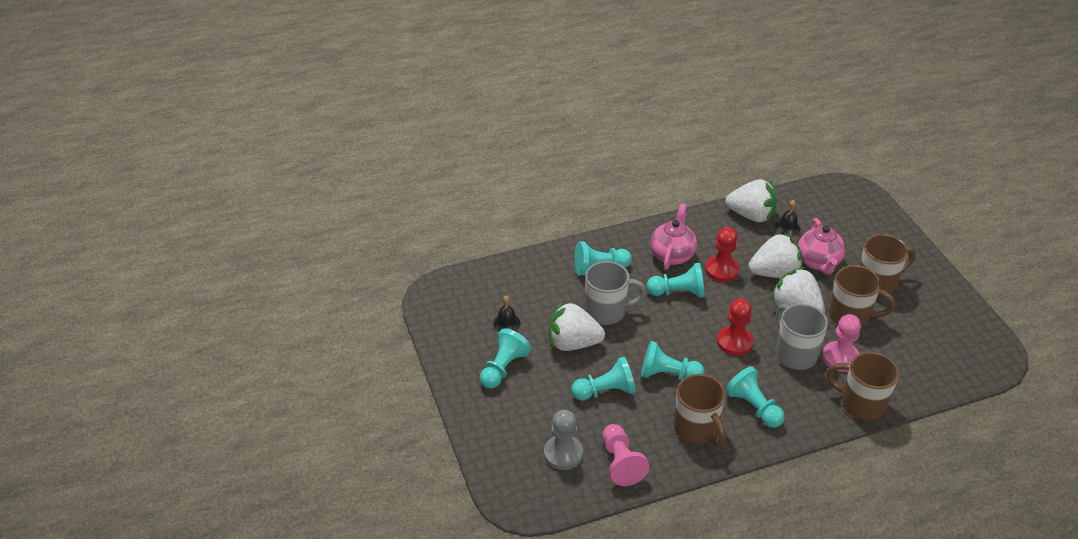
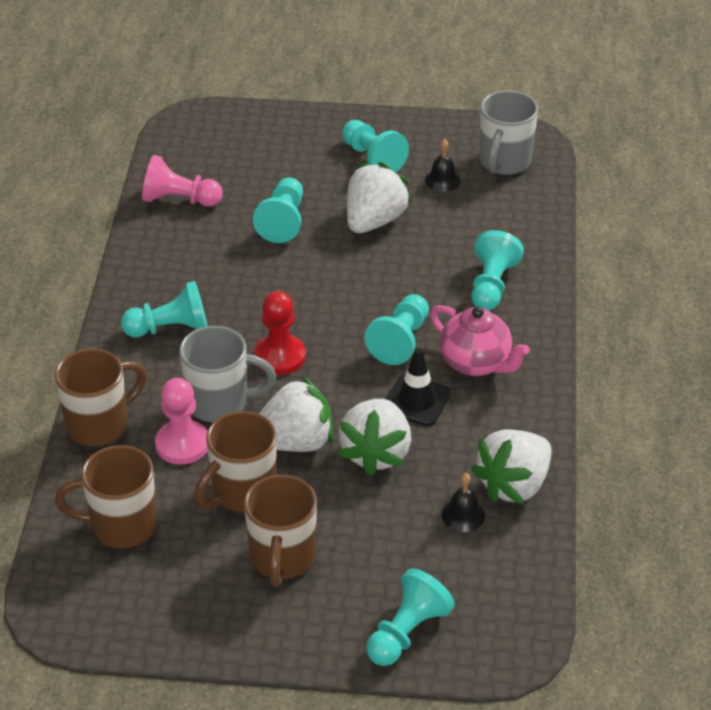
camera: 115 degrees right, 0 degrees up
grey pawn [544,410,583,470] -> none
grey mug [585,261,647,325] -> grey mug moved to [480,90,538,175]
turquoise pawn [641,341,705,380] -> turquoise pawn moved to [366,568,455,666]
brown mug [674,374,726,447] -> brown mug moved to [55,445,157,548]
red pawn [705,227,739,282] -> black traffic cone [386,348,451,426]
pink teapot [798,218,846,275] -> none

